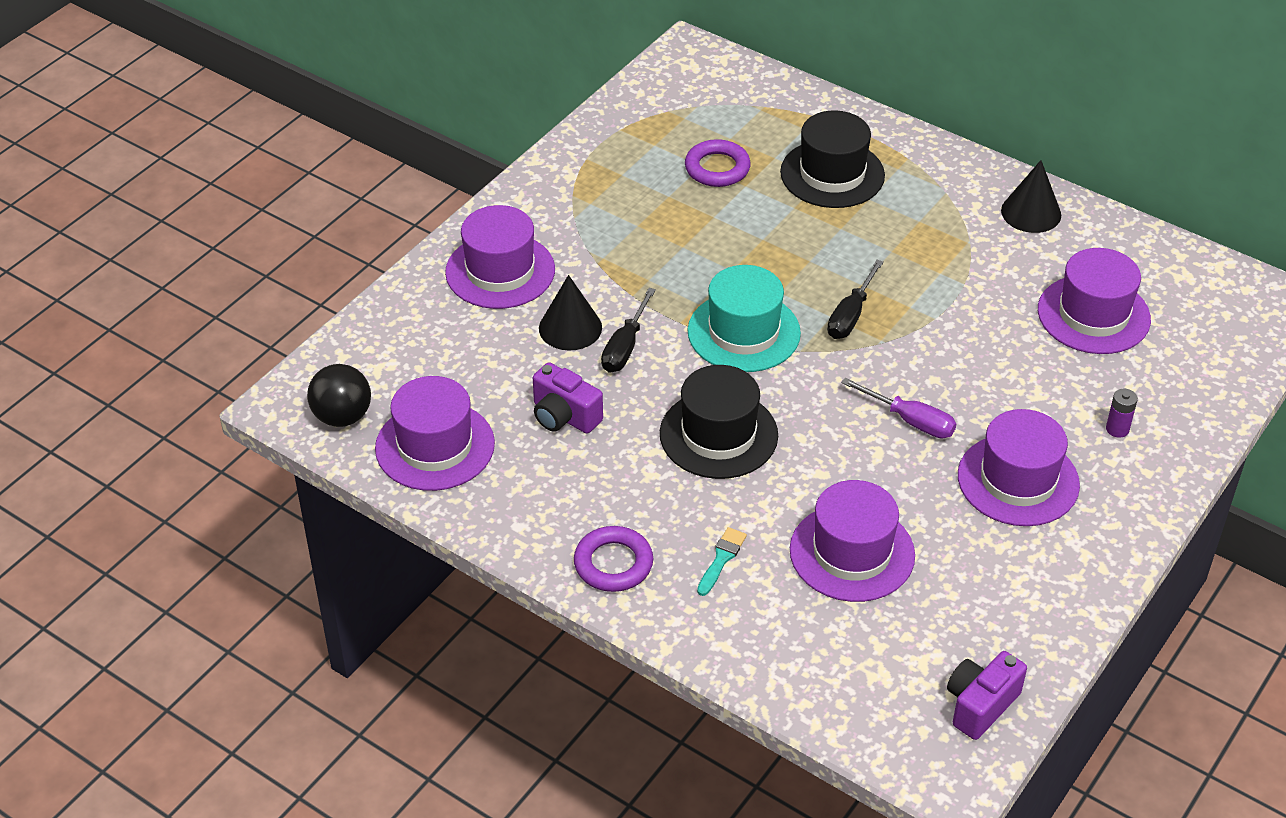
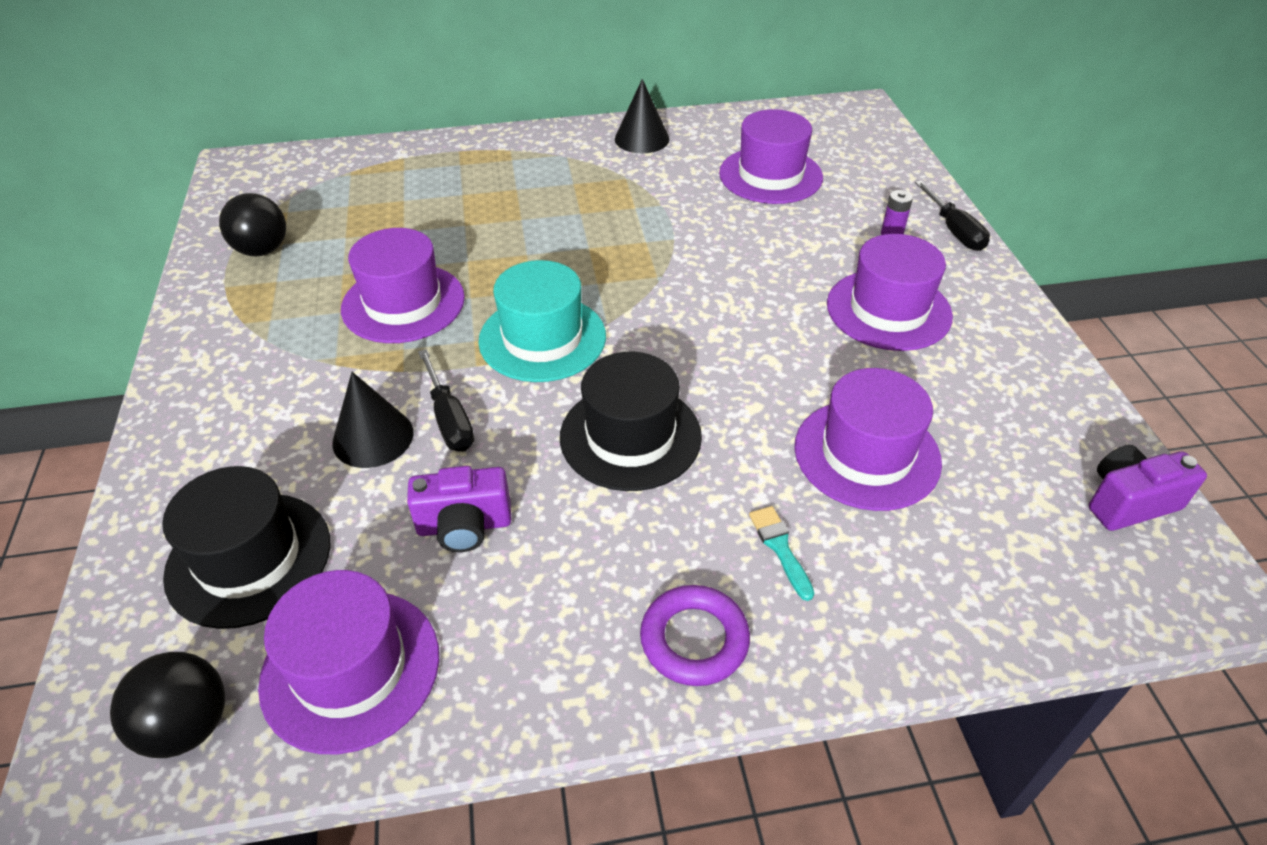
camera: 45 degrees left, 0 degrees up
purple hat [445,205,555,309] -> purple hat moved to [341,228,465,343]
purple ring [685,139,751,187] -> none
black hat [780,111,885,208] -> black hat moved to [162,466,330,629]
black screwdriver [827,260,884,339] -> black screwdriver moved to [915,181,990,251]
purple screwdriver [841,378,956,439] -> none
purple camera [947,651,1027,740] -> purple camera turned 75 degrees clockwise [1089,445,1207,531]
none -> black ball [219,193,286,256]

